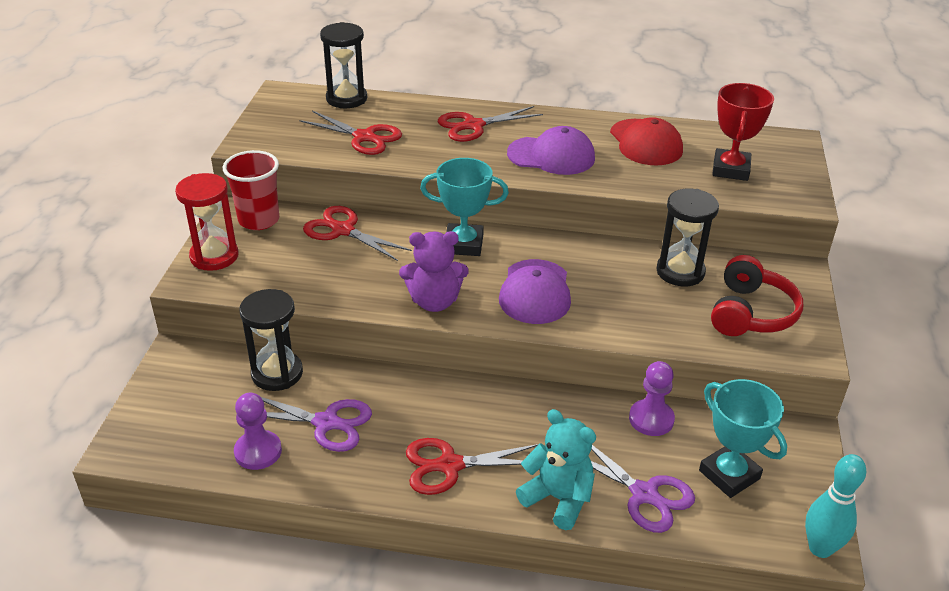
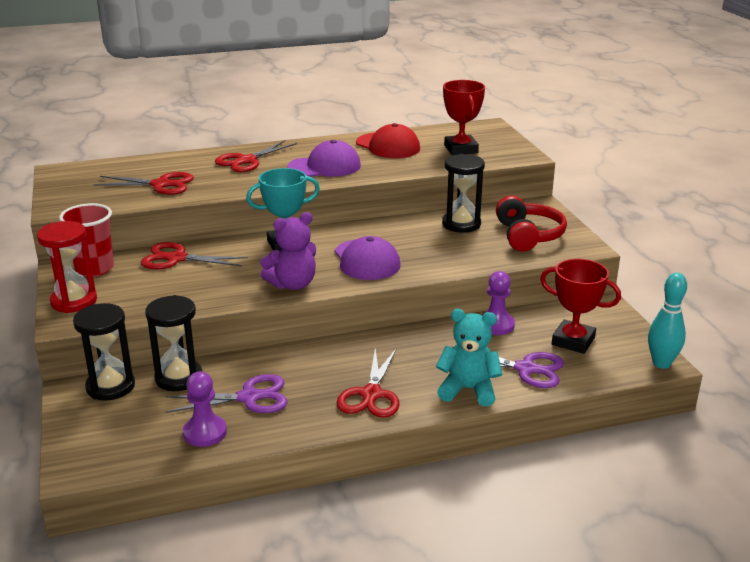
camera: 25 degrees left, 10 degrees down
black hourglass [320,22,367,108] -> black hourglass moved to [73,303,135,401]
red scissors [406,438,539,495] -> red scissors turned 45 degrees counterclockwise [337,348,400,418]
turquoise trophy [699,379,787,498] -> red trophy [540,259,621,354]

